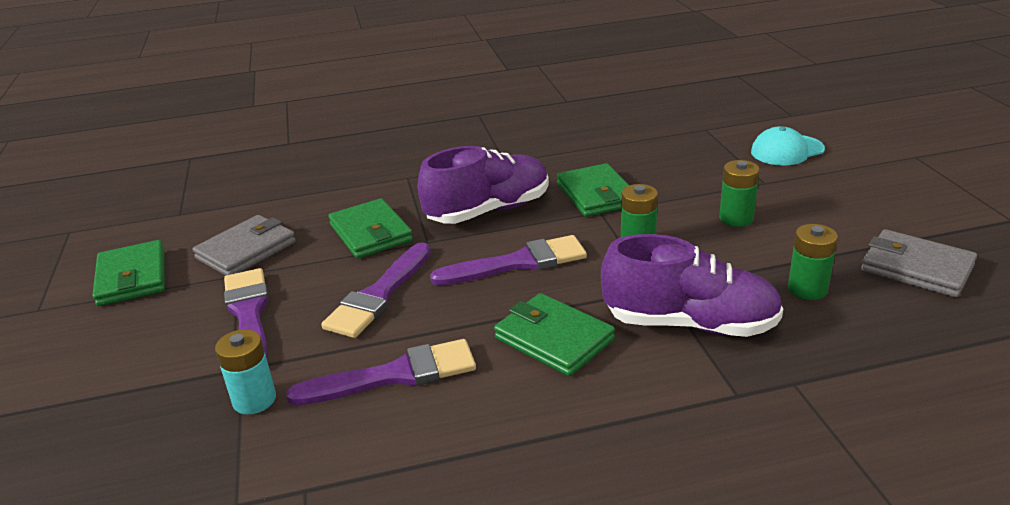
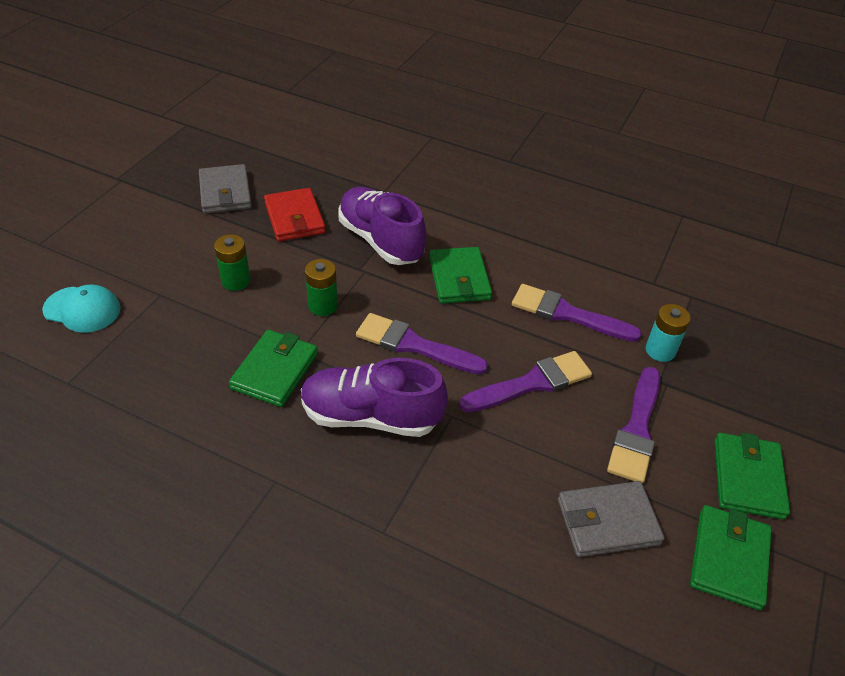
camera: 145 degrees left, 15 degrees up
green wallet [328,198,413,258] -> green wallet moved to [714,433,790,520]
green battery [788,224,838,300] -> red wallet [264,188,326,241]

